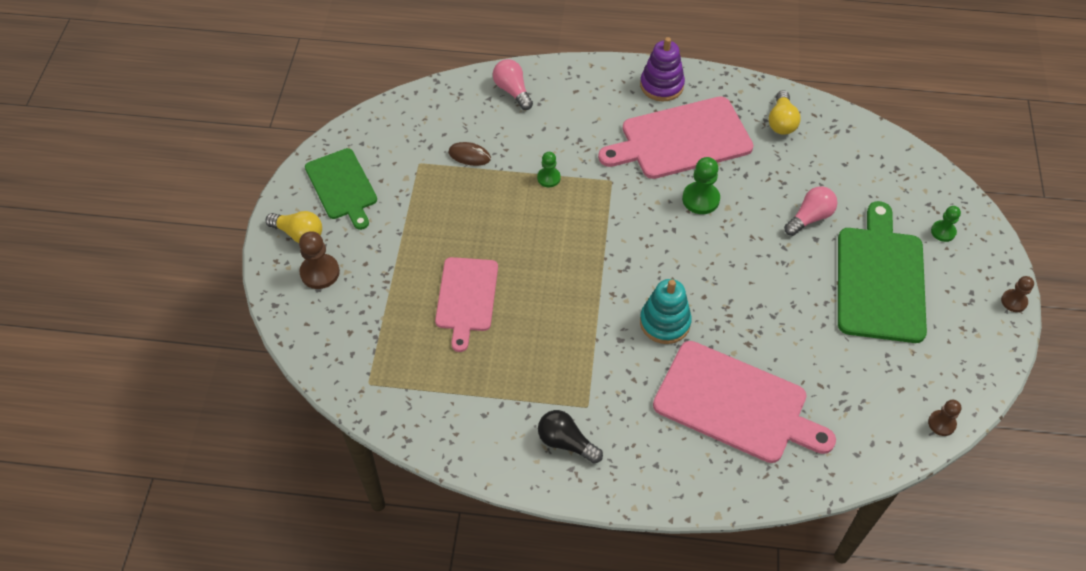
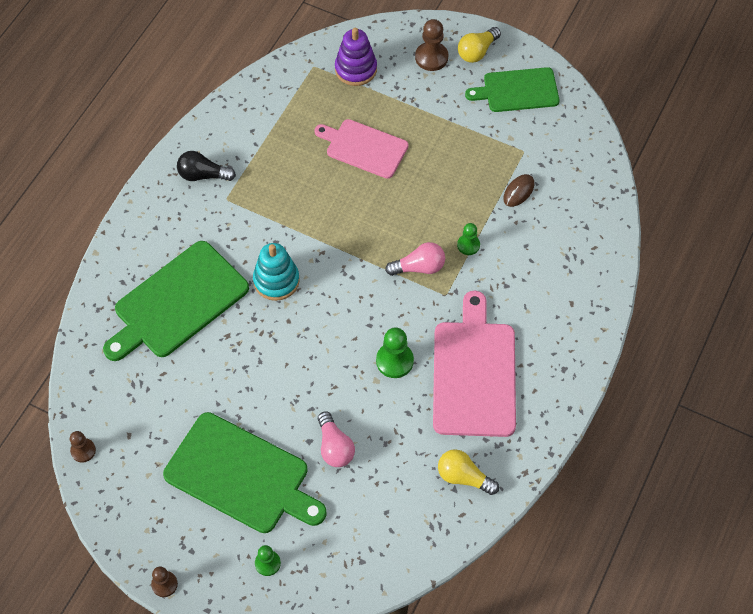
camera: 110 degrees right, 5 degrees up
pink light bulb [493,59,533,110] -> pink light bulb moved to [385,242,445,276]
black light bulb [538,410,603,464] -> black light bulb turned 135 degrees counterclockwise [177,151,236,181]
purple stacking toy [640,37,685,101] -> purple stacking toy moved to [335,28,377,86]
pink cutting board [653,341,836,463] -> green cutting board [103,241,249,361]

